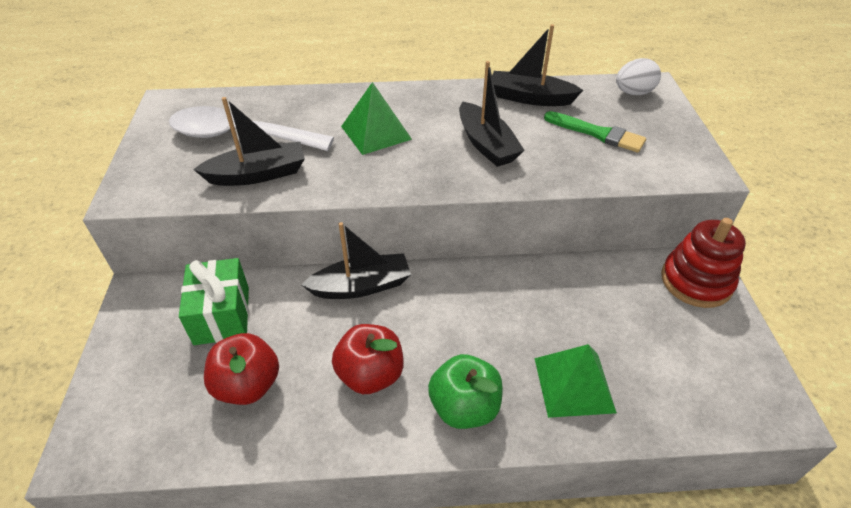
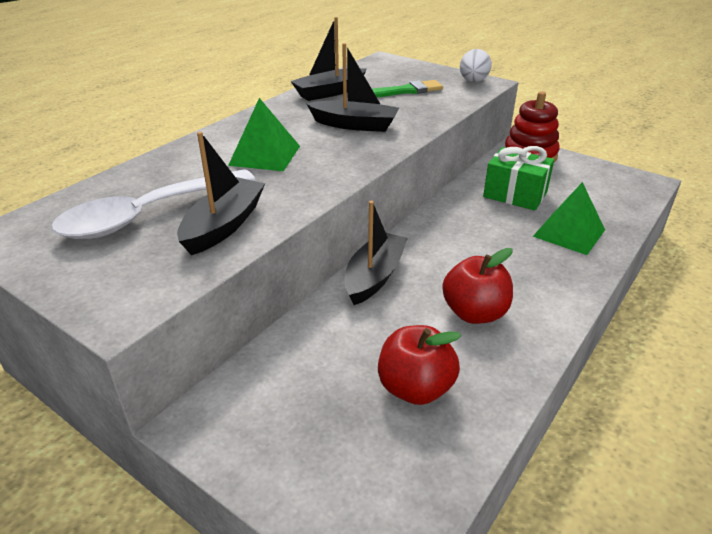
camera: 50 degrees left, 10 degrees down
green gift [179,258,249,345] -> green gift moved to [483,146,554,211]
green apple [428,354,503,429] -> none
white egg [616,58,661,95] -> white egg moved to [460,49,492,82]

